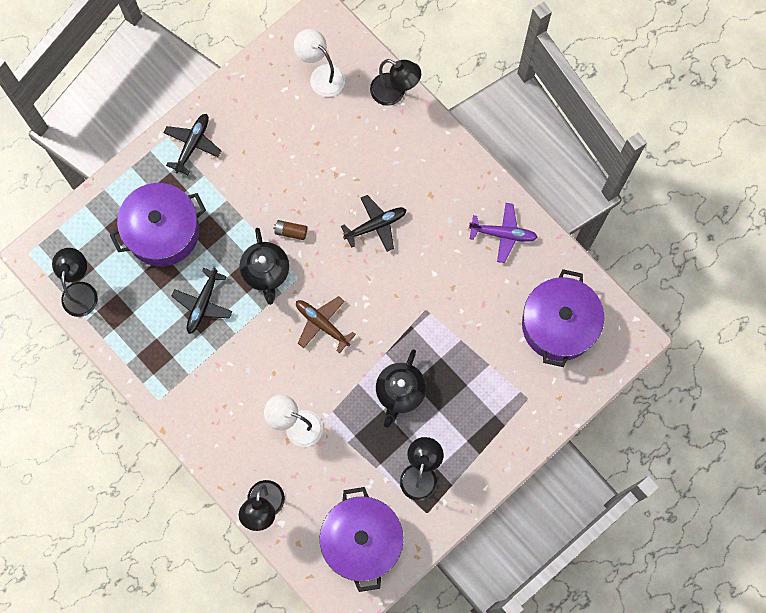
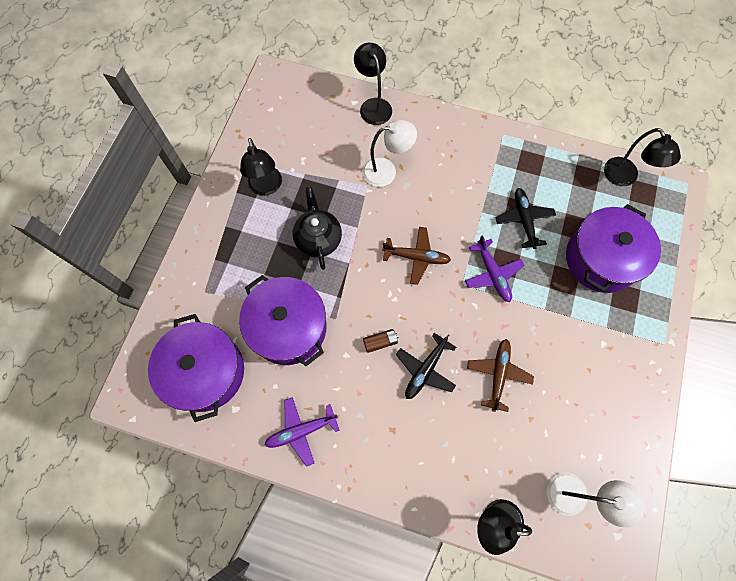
camera: 150 degrees right, 5 degrees down
black plane [163,114,221,175] -> none
black teapot [240,228,289,305] -> purple plane [465,235,525,302]
brown battery [273,220,307,240] -> brown battery moved to [363,329,398,353]
purple pot [320,487,404,592] -> purple pot moved to [239,275,327,366]
none -> brown plane [467,339,534,412]

